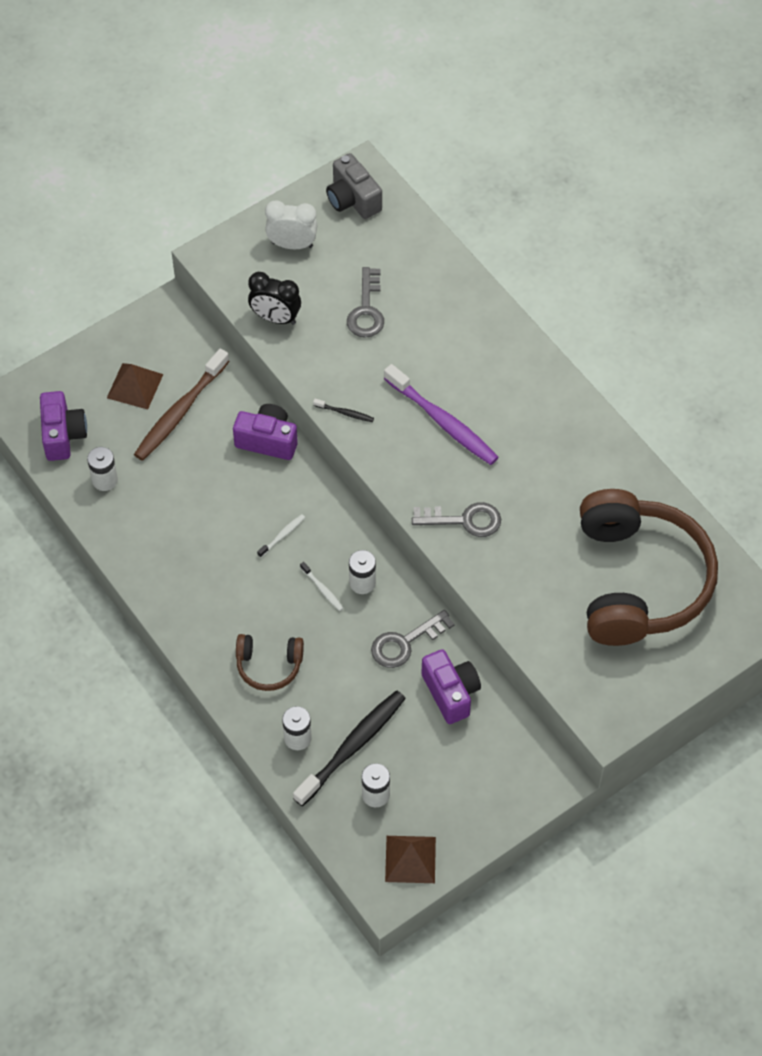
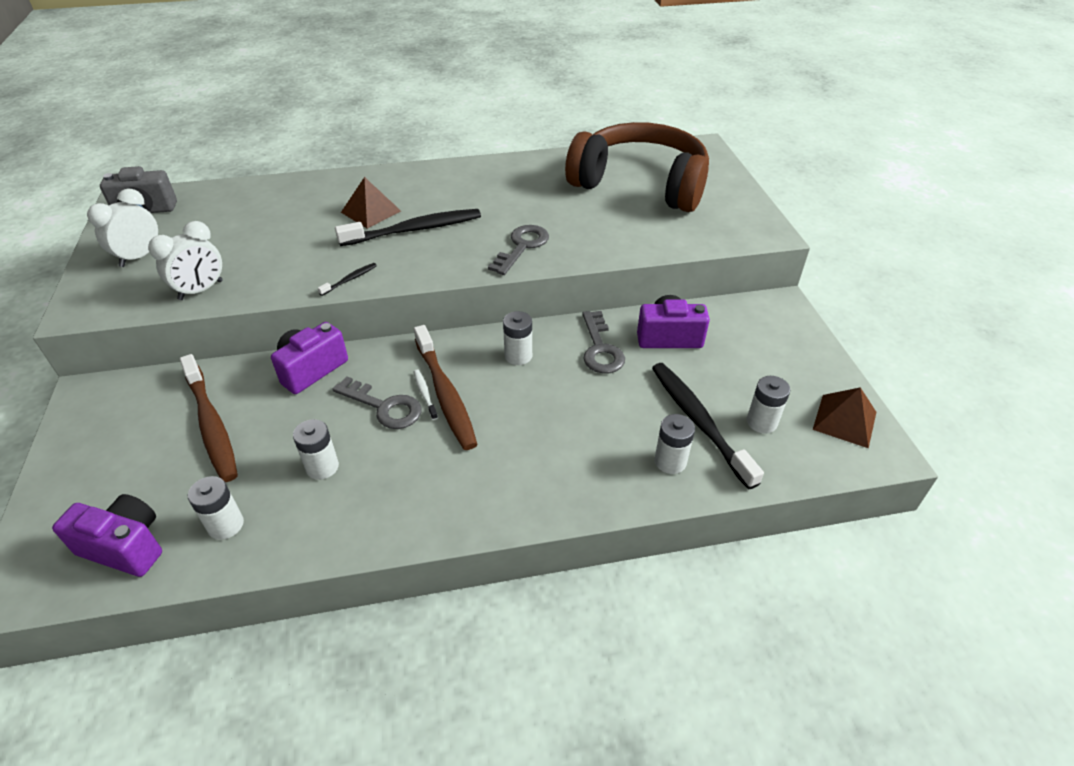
camera: 65 degrees left, 15 degrees down
brown pyramid [107,363,163,410] -> brown pyramid moved to [341,177,401,229]
brown headphones [236,634,304,691] -> none
black clock [248,272,301,325] -> white clock [148,221,223,300]
white toothbrush [300,562,343,611] -> none
grey key [347,267,384,338] -> grey key moved to [332,376,422,429]
purple toothbrush [384,364,499,465] -> black toothbrush [335,209,481,246]
none -> white battery [293,419,339,480]
none -> brown toothbrush [414,325,478,450]

